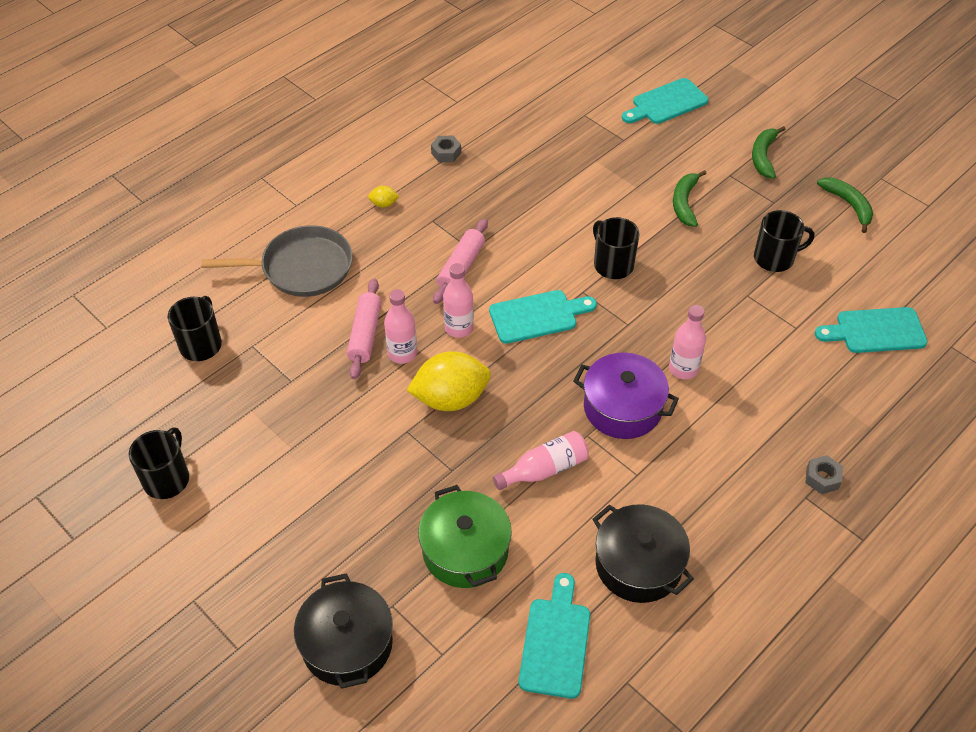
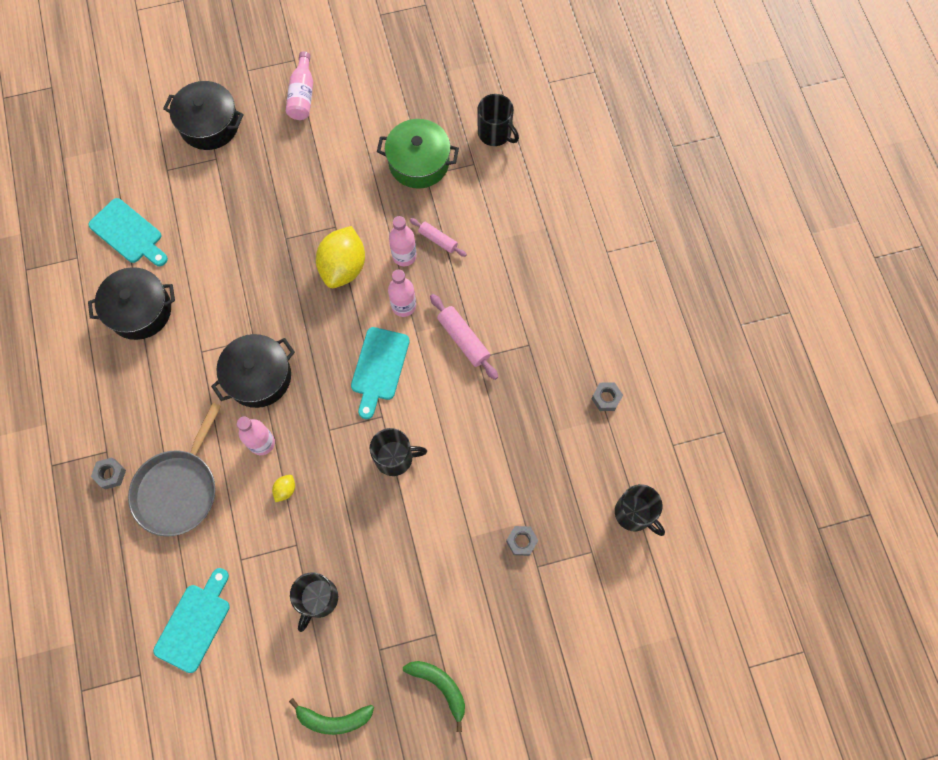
camera: 120 degrees right, 20 degrees up
black mug [129,428,189,499] -> black mug moved to [615,484,665,536]
grey pan [202,225,353,297] -> grey pan moved to [128,402,221,536]
pink rolling pin [347,278,382,379] -> pink rolling pin [410,218,467,257], size x0.65
yellow lemon [368,186,399,207] -> yellow lemon moved to [272,475,295,502]
green pot [418,485,512,588] -> green pot moved to [377,119,459,189]
pink bottle [493,431,589,490] -> pink bottle moved to [286,51,313,120]
purple pot [573,352,679,439] -> black pot [211,334,295,408]
turquoise cutting board [622,78,709,124] -> none
green banana [673,170,707,227] -> none
none -> grey nut [506,526,538,556]

